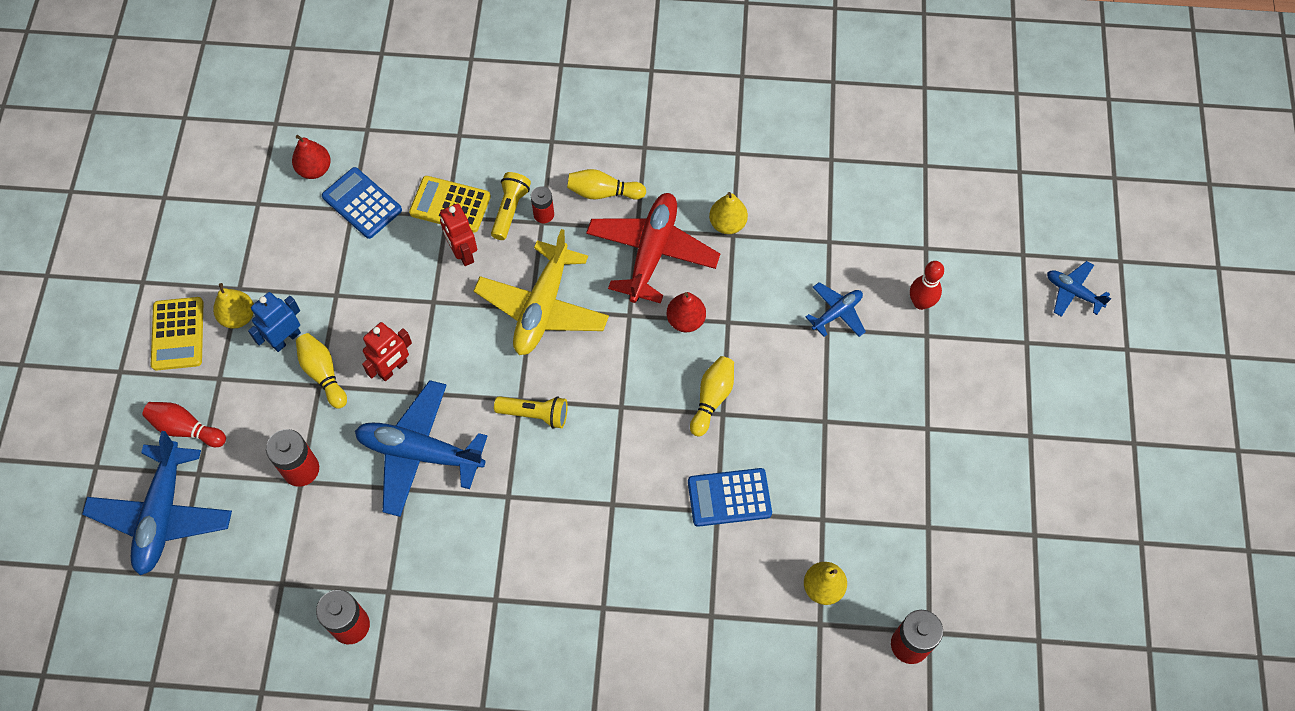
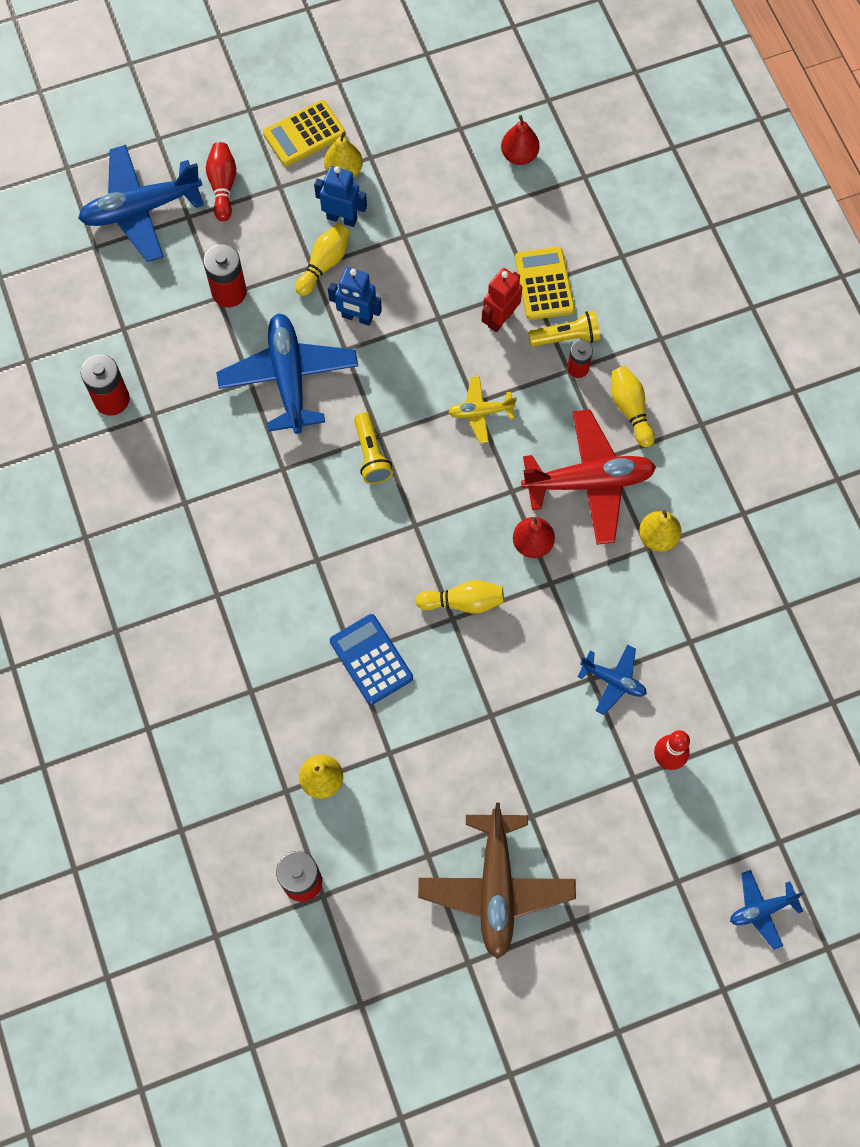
camera: 65 degrees right, 5 degrees up
blue calculator [322,167,402,239] -> none
red robot [362,322,412,381] -> blue robot [328,267,382,326]
yellow plane [474,229,609,355] -> yellow plane [448,376,517,443], size x0.51
blue plane [1047,261,1111,317] -> blue plane turned 120 degrees counterclockwise [730,870,804,950]
none -> brown plane [418,803,576,959]

